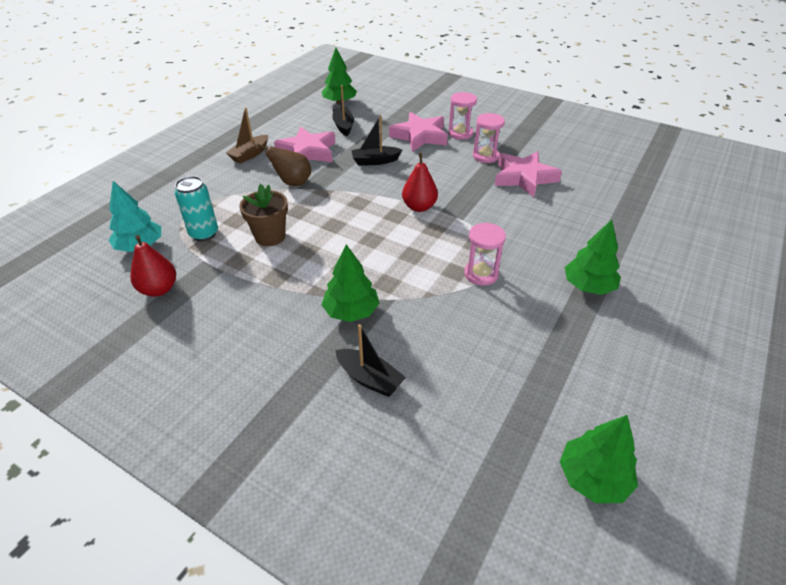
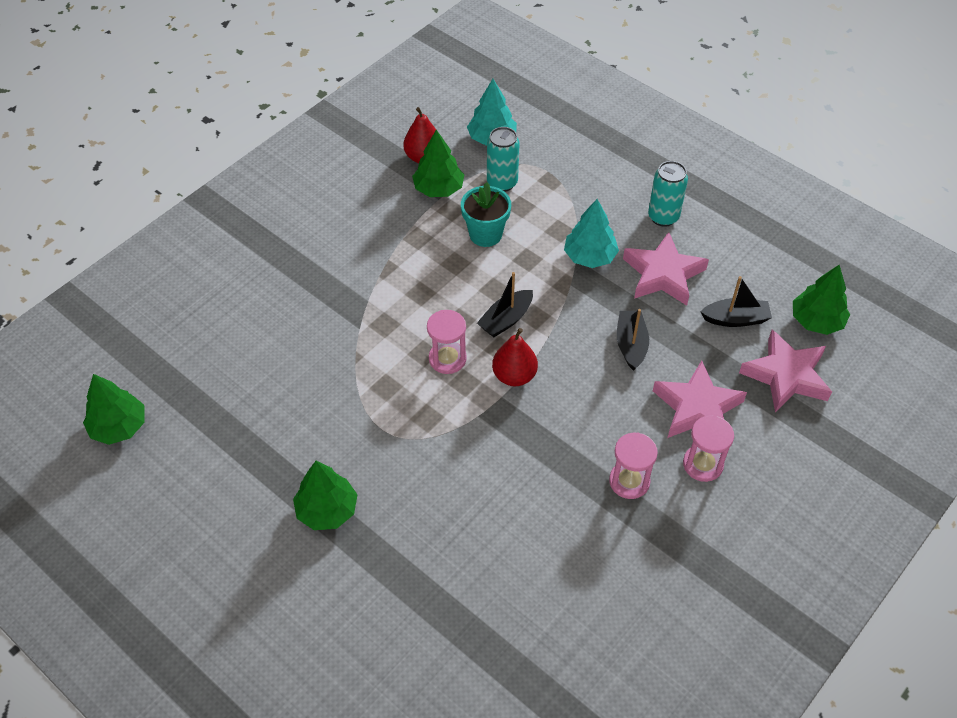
camera: 100 degrees right, 10 degrees up
brown boat [226,107,268,164] -> turquoise can [648,161,688,227]
brown flower pot [239,184,288,246] -> turquoise flower pot [461,182,511,247]
brown pear [257,143,311,186] -> turquoise tree [564,199,619,268]
green tree [322,244,379,322] -> green tree moved to [412,129,464,197]
black boat [336,324,406,397] -> black boat moved to [477,272,533,337]
pink hourglass [464,223,506,286] -> pink hourglass moved to [427,310,467,374]
pink star [495,151,562,197] -> pink star moved to [739,330,832,412]

